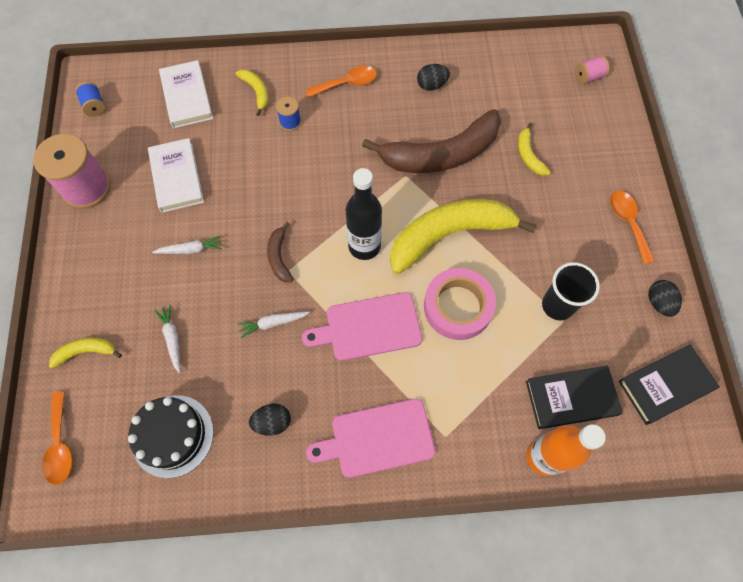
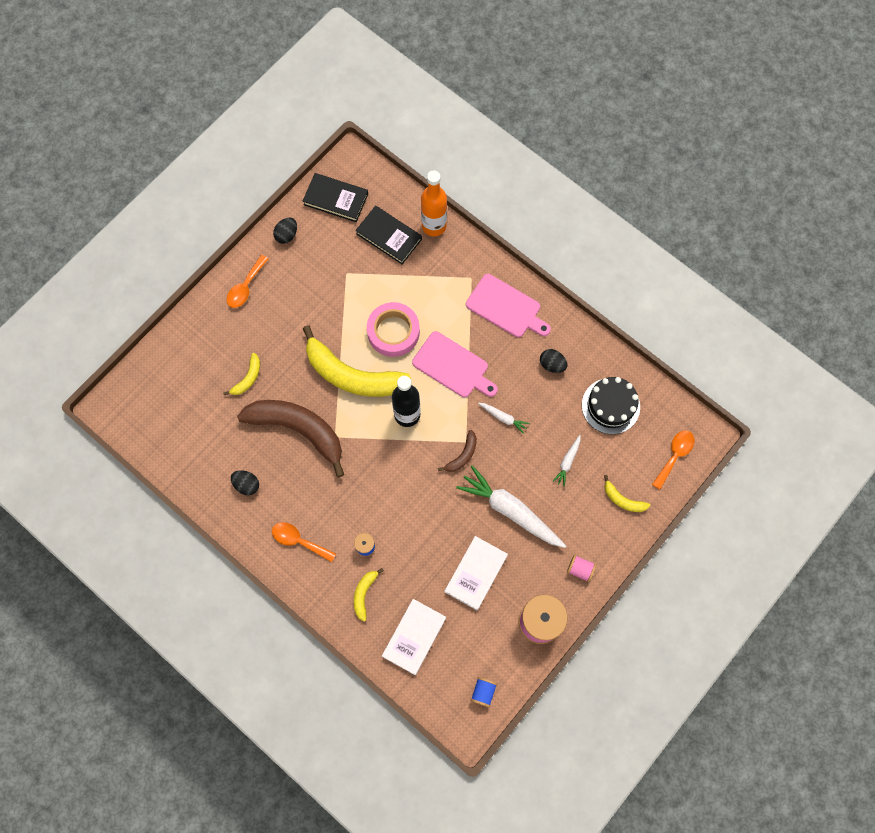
camera: 135 degrees left, 5 degrees up
white carrot [152,235,222,254] -> white carrot [456,465,566,548], size x2.16
black cup [542,262,600,320] -> none
pink spool [575,56,610,84] -> pink spool moved to [567,555,596,582]

